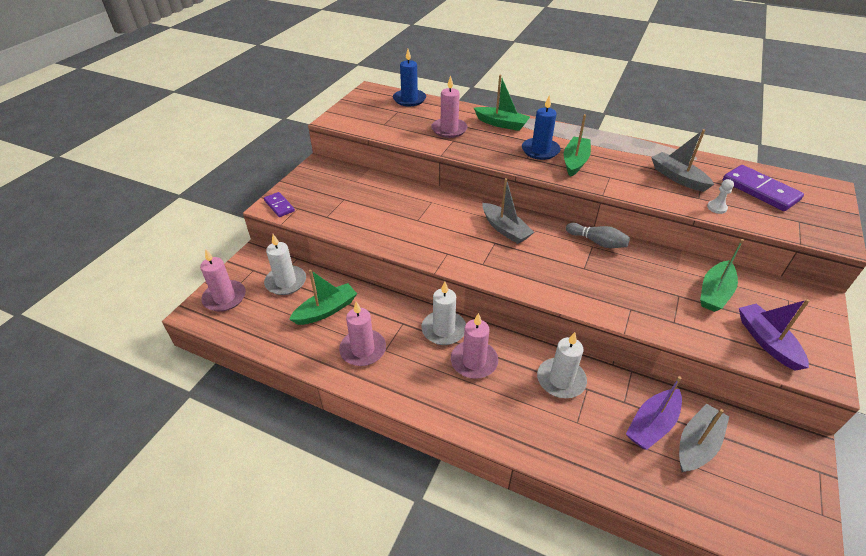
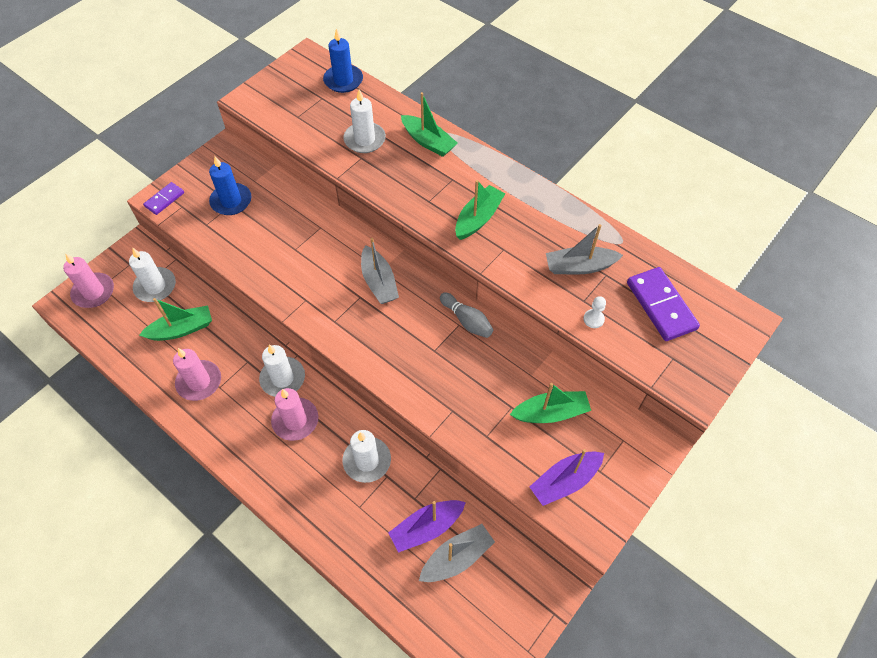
camera: 15 degrees right, 15 degrees up
purple domino [264,192,295,217] -> purple domino turned 60 degrees clockwise [143,182,184,215]
pink candle [431,75,468,138] -> white candle [343,90,386,153]
blue candle [522,95,561,160] -> blue candle moved to [209,156,251,215]
grey boat [651,129,714,192] -> grey boat turned 75 degrees counterclockwise [546,224,623,275]
green boat [700,239,744,312] -> green boat turned 150 degrees counterclockwise [510,383,591,423]
purple boat [739,299,810,371] -> purple boat turned 120 degrees counterclockwise [529,449,604,506]

